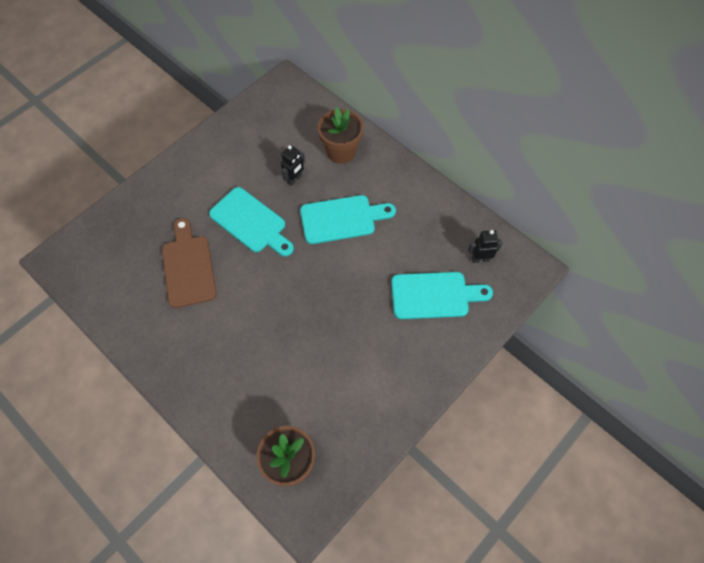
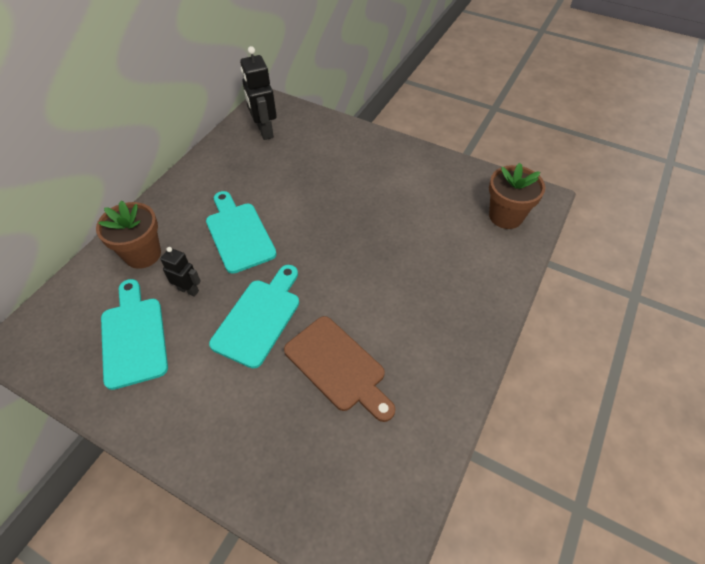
camera: 105 degrees left, 10 degrees down
brown cutting board [162,218,217,308] -> brown cutting board turned 105 degrees counterclockwise [284,316,395,422]
turquoise cutting board [391,272,493,319] -> turquoise cutting board moved to [101,279,168,390]
black robot [468,230,502,263] -> black robot [240,46,277,140], size x1.68

